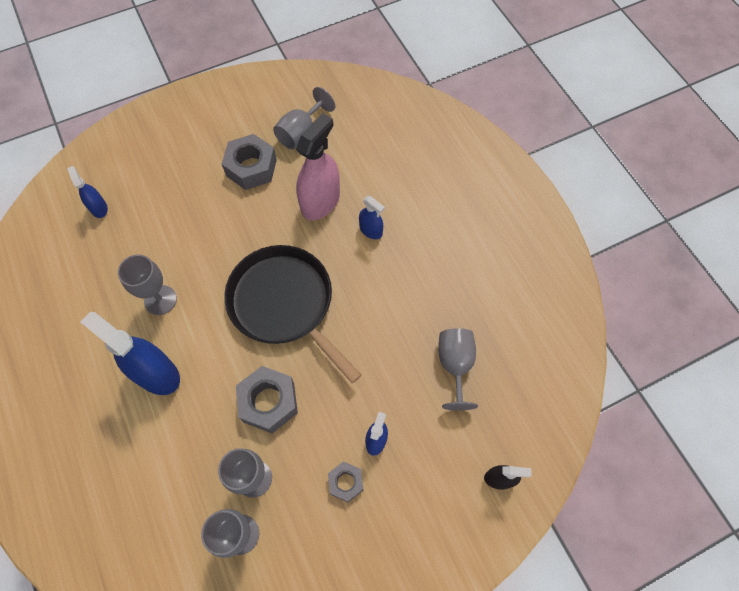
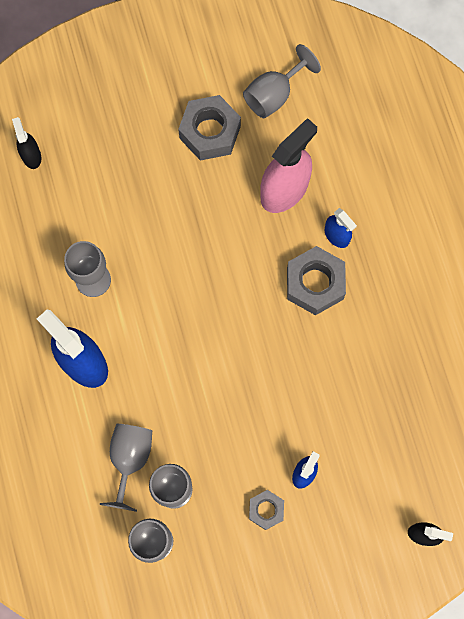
camera: 10 degrees right, 10 degrees up
blue spray bottle [67,166,108,218] -> black spray bottle [12,117,42,169]
black pan [224,245,361,383] -> none
grey nut [236,366,298,433] -> grey nut moved to [287,246,346,315]
grey goblet [438,328,478,411] -> grey goblet moved to [100,424,152,512]

